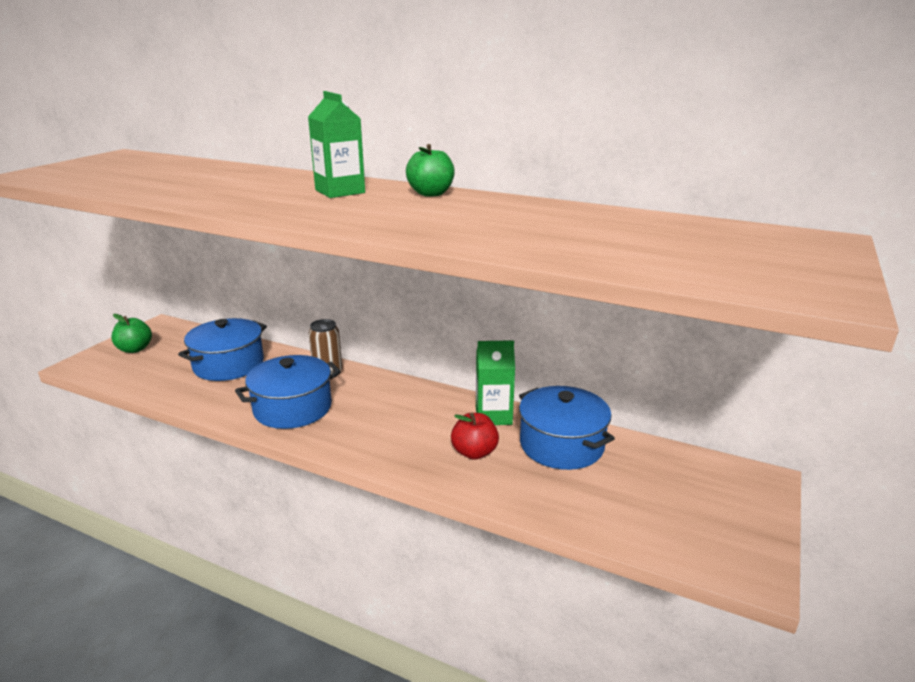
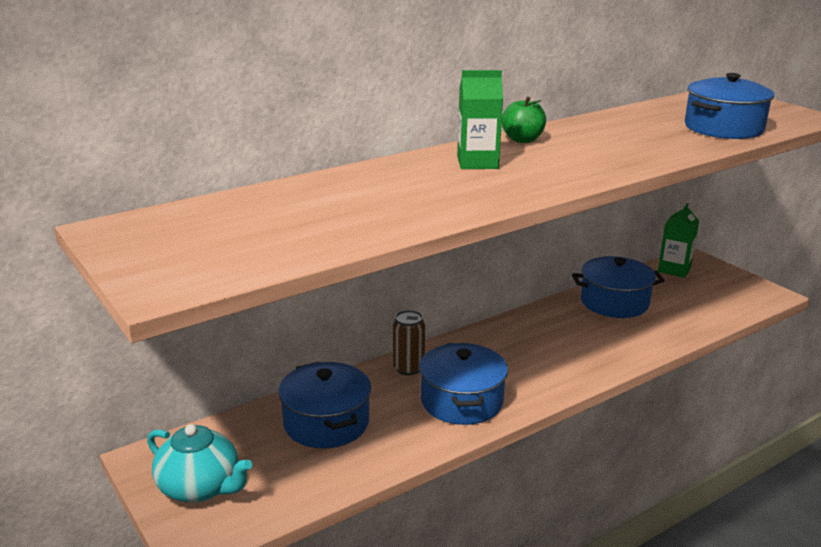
camera: 60 degrees left, 0 degrees up
green apple [111,314,152,353] -> turquoise teapot [147,424,252,503]
red apple [451,413,499,460] -> none
green carton [476,340,515,425] -> green carton moved to [658,203,699,278]
none -> blue pot [685,73,774,139]

